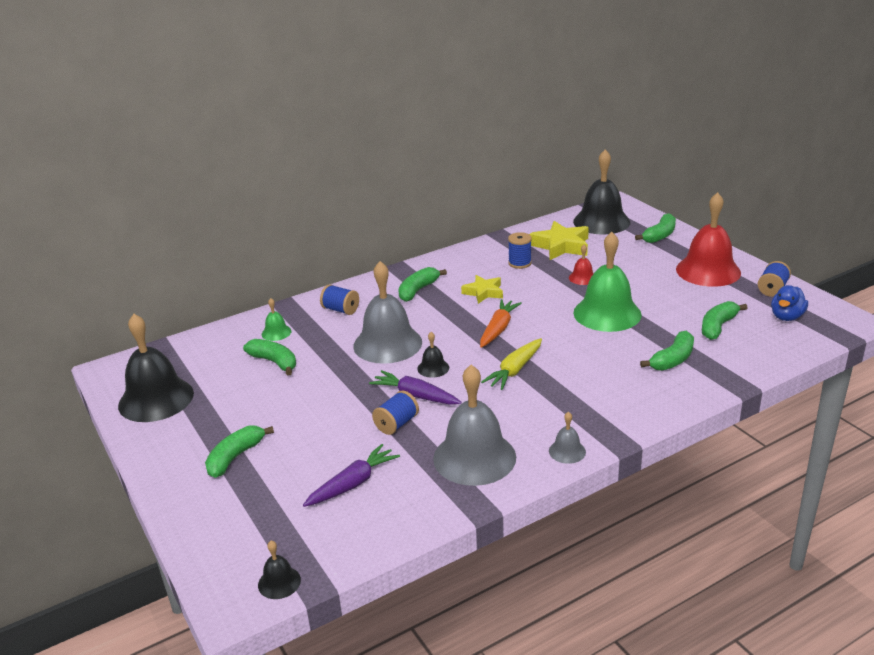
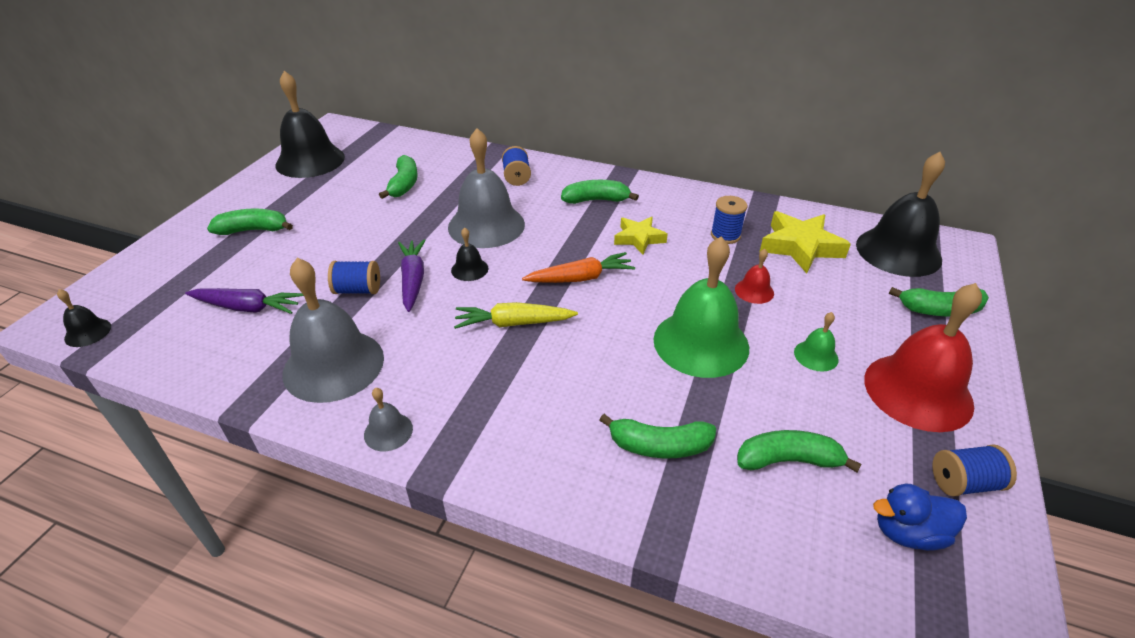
camera: 50 degrees right, 10 degrees up
green bell [262,298,291,341] -> green bell moved to [794,312,839,372]

